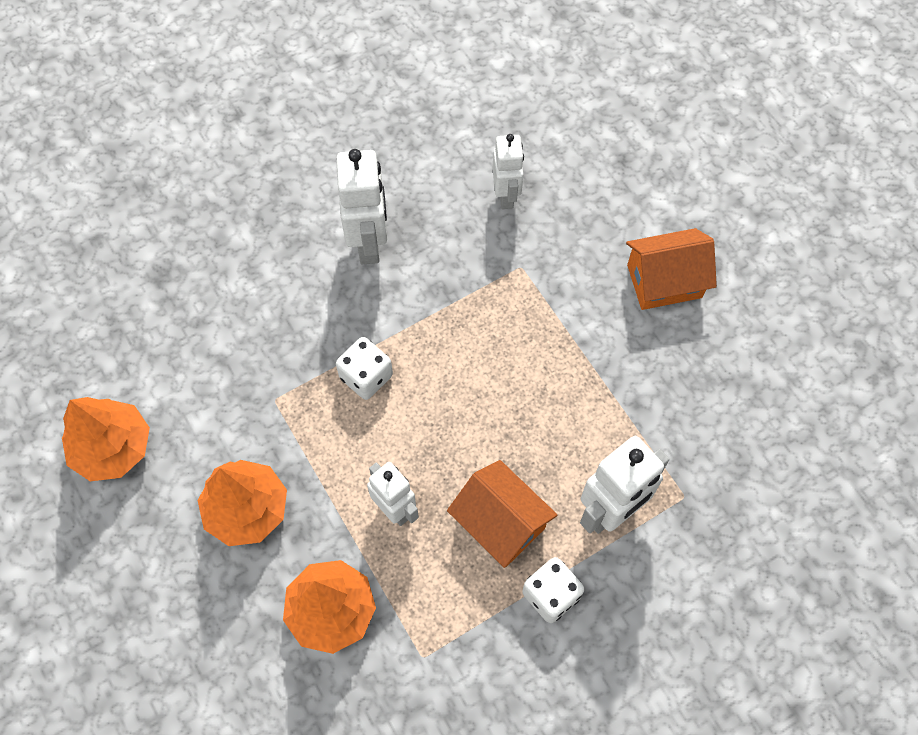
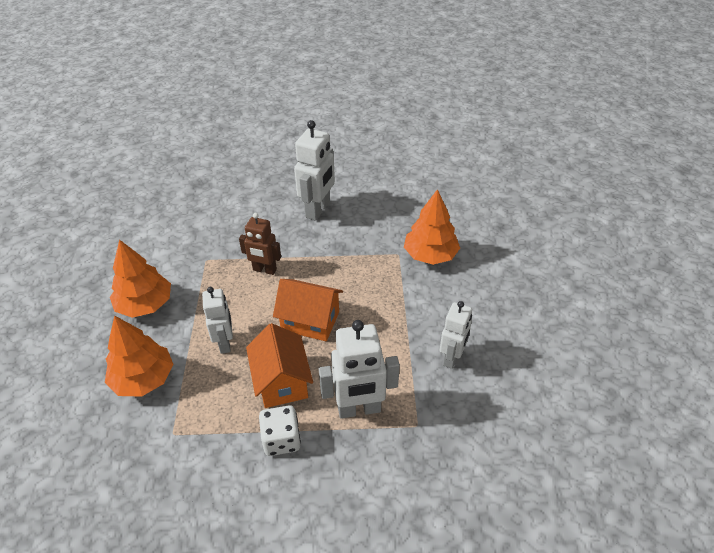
camera: 30 degrees right, 20 degrees down
orange tree [62,397,150,481] -> orange tree moved to [404,189,460,265]
white dice [336,337,393,400] -> brown robot [239,213,281,275]
white robot [492,134,524,209] -> white robot moved to [440,301,472,369]
orange house [626,228,717,310] -> orange house moved to [273,279,343,341]

